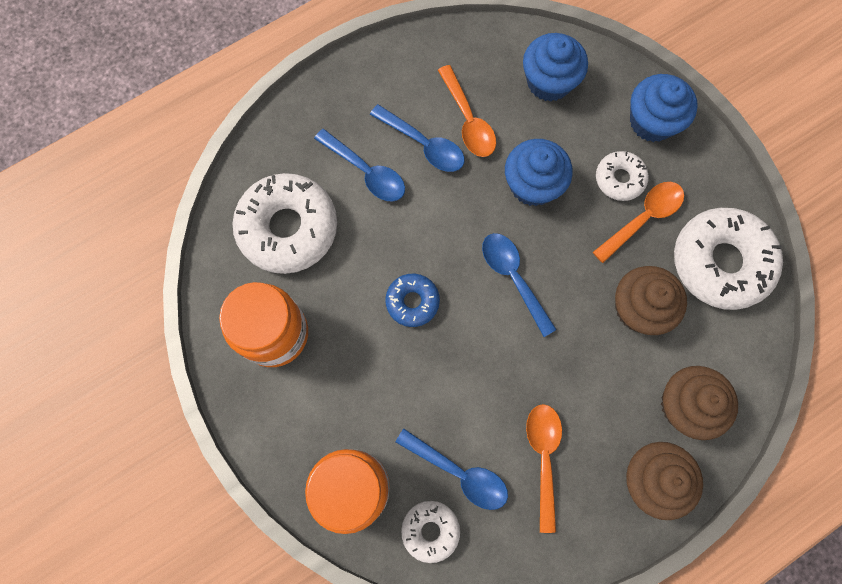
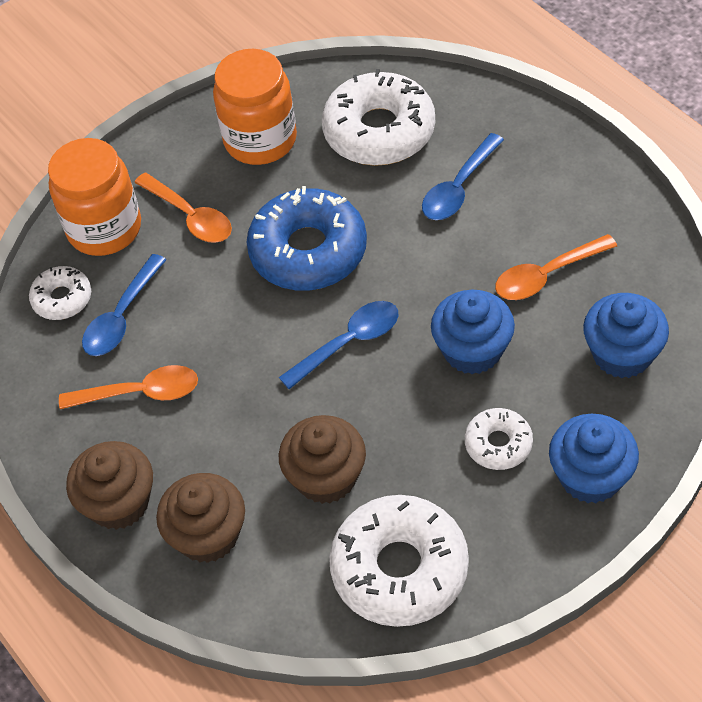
camera: 90 degrees right, 20 degrees down
blue spoon [370,104,464,172] -> none
blue donut [385,274,440,327] -> blue donut [247,186,367,291], size x1.94
orange spoon [593,182,684,263] -> orange spoon moved to [134,173,232,243]

